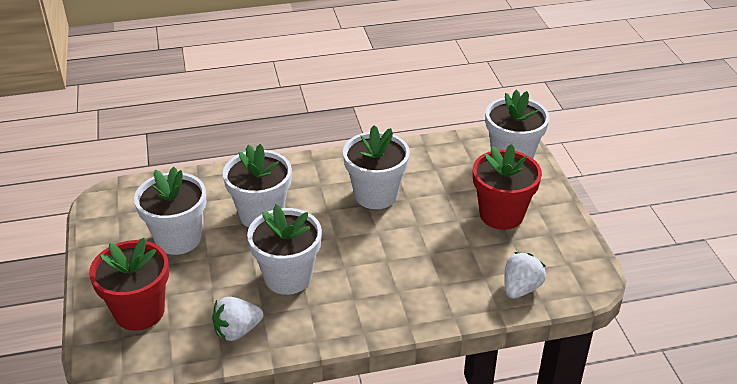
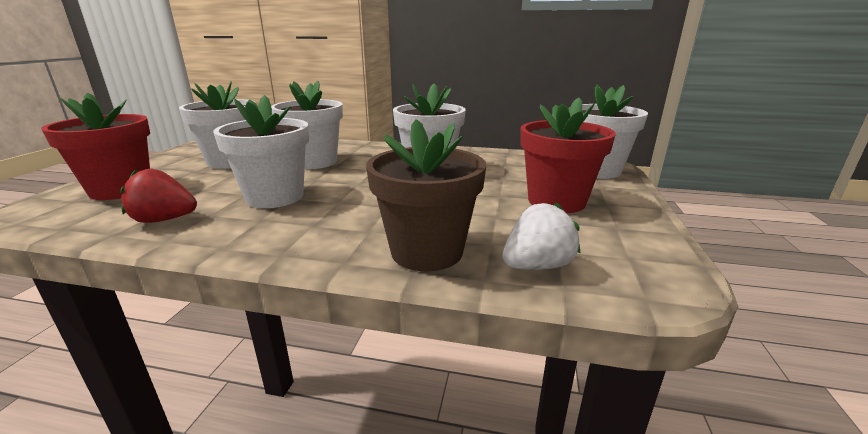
camera: 25 degrees right, 15 degrees down
white strawberry [212,297,263,341] -> red strawberry [120,169,197,223]
none -> brown flower pot [366,119,486,271]

